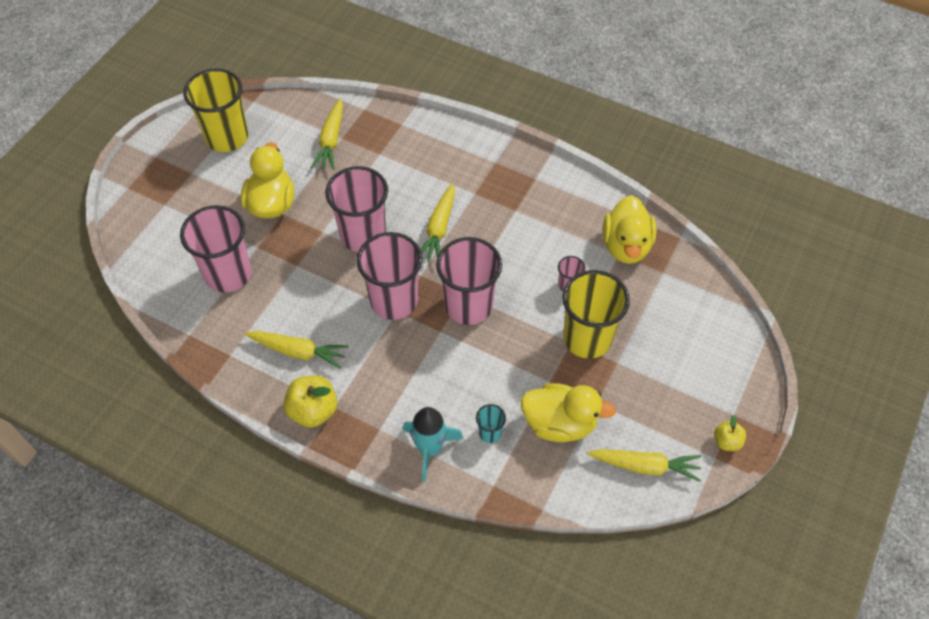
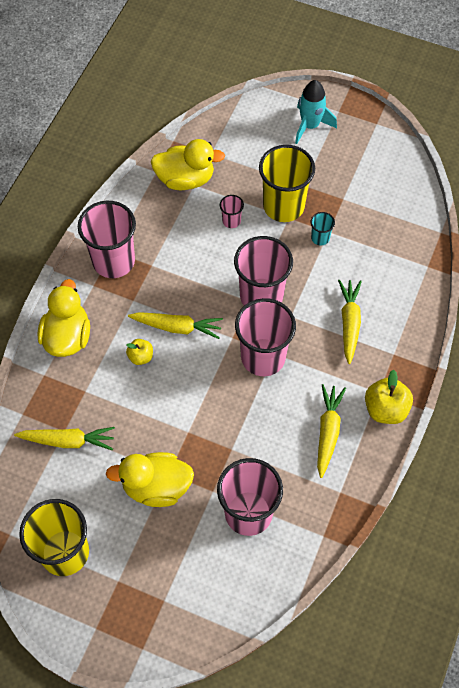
camera: 95 degrees left, 5 degrees up
pink cup [325,166,388,252] -> pink cup moved to [78,201,136,278]
turquoise rocket [403,407,463,482] -> turquoise rocket moved to [295,80,337,144]
turquoise cup [476,404,506,443] -> turquoise cup moved to [311,212,335,246]
yellow duck [521,383,616,442] -> yellow duck moved to [38,279,90,357]
yellow carrot [587,449,701,482] -> yellow carrot moved to [338,280,362,364]
yellow apple [714,415,746,451] -> yellow apple moved to [126,339,153,365]

